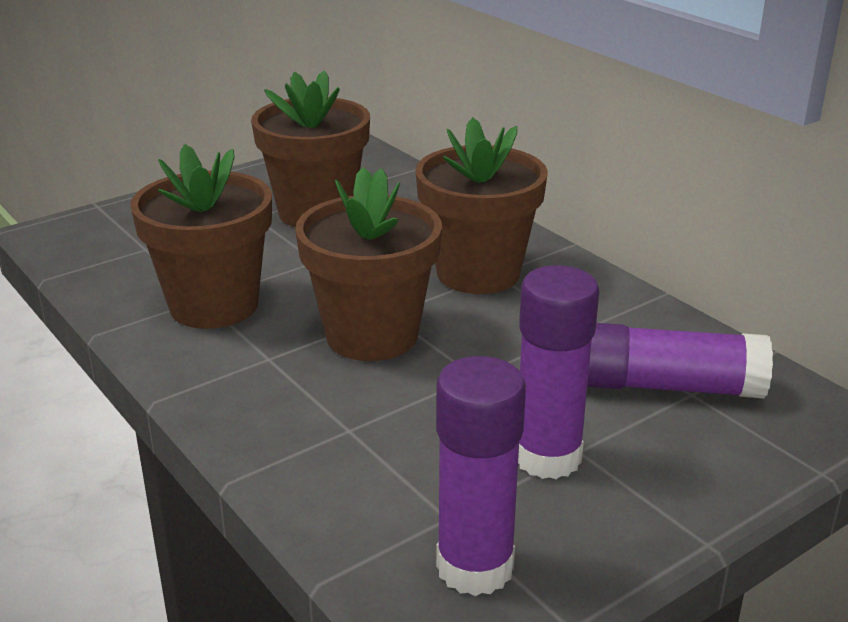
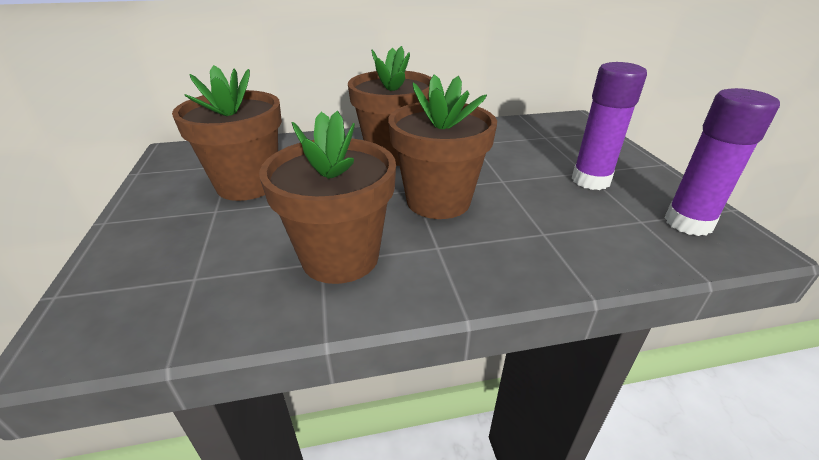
camera: 65 degrees left, 5 degrees up
purple glue stick [587,323,773,399] -> none

